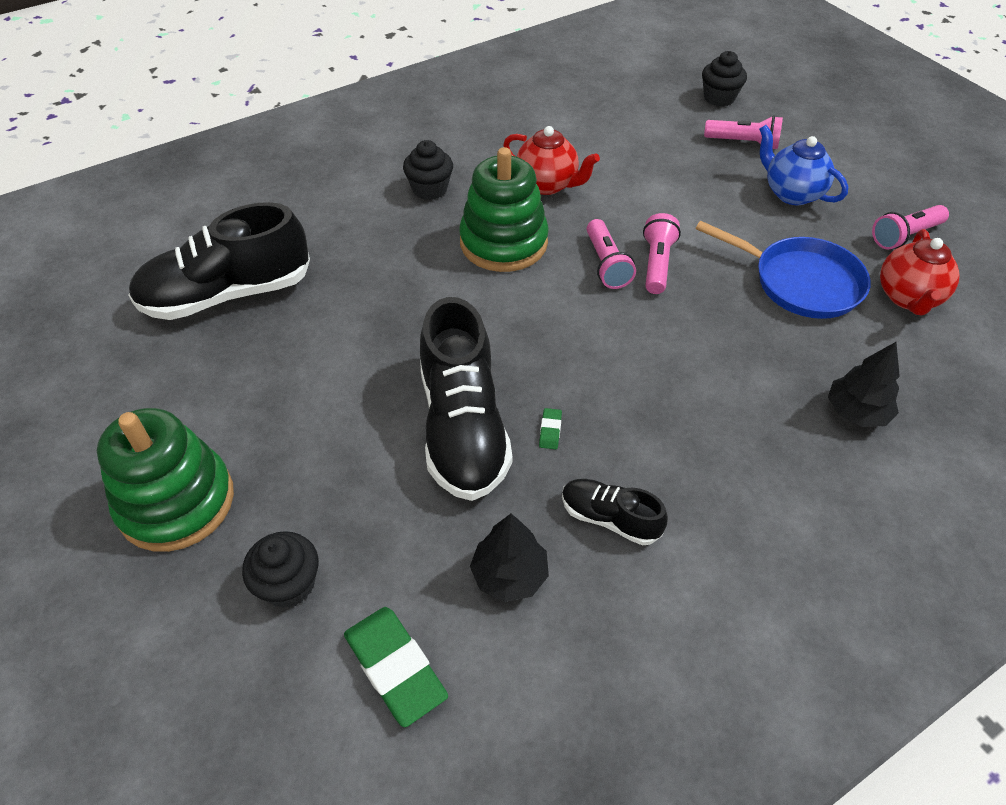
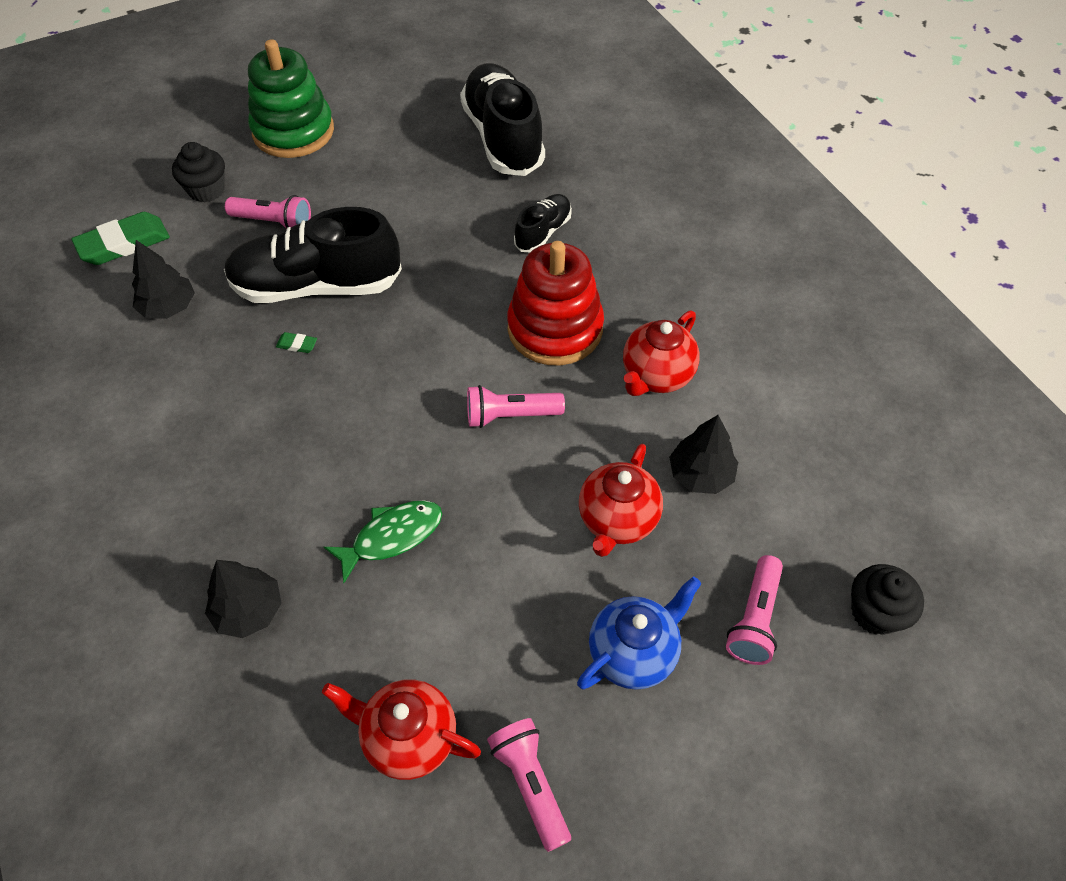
camera: 95 degrees right, 5 degrees up
black cupcake [403,140,453,200] -> none
green stacking toy [459,147,549,272] -> red stacking toy [507,241,604,365]
black shoe [562,479,668,545] -> black shoe moved to [514,194,572,252]
pink flashlight [643,213,681,294] -> pink flashlight moved to [225,195,311,229]
blue pan [696,221,871,319] -> none
none -> green fish [324,500,442,583]
none -> red teapot [579,444,663,557]
none -> black tree [669,415,738,494]

